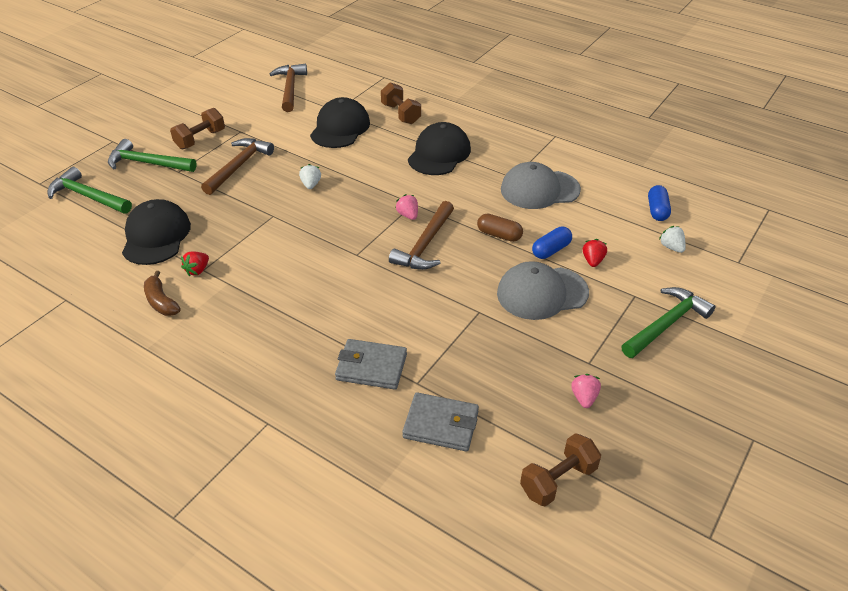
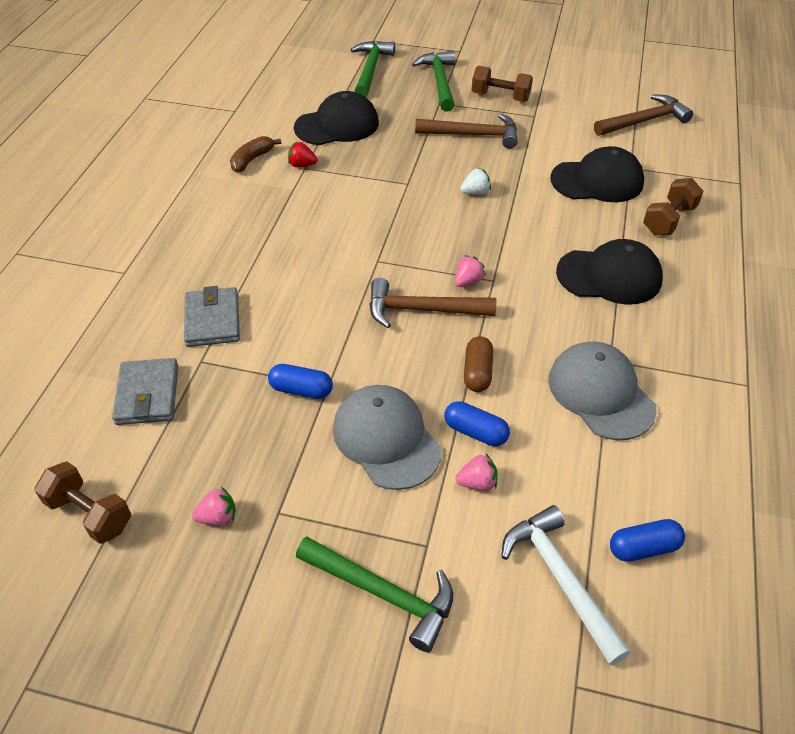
camera: 70 degrees right, 5 degrees up
red strawberry [583,239,607,267] -> pink strawberry [455,453,498,491]
white strawberry [659,226,686,253] -> white hammer [501,505,631,666]
none -> blue capsule [268,364,333,399]

